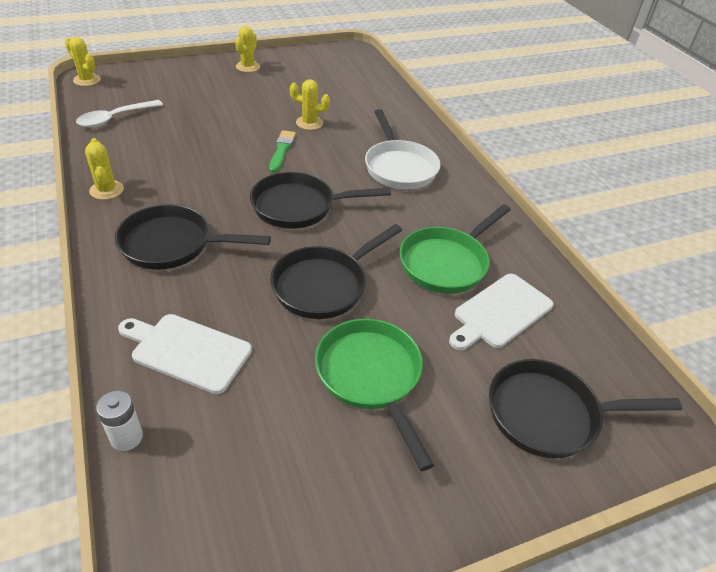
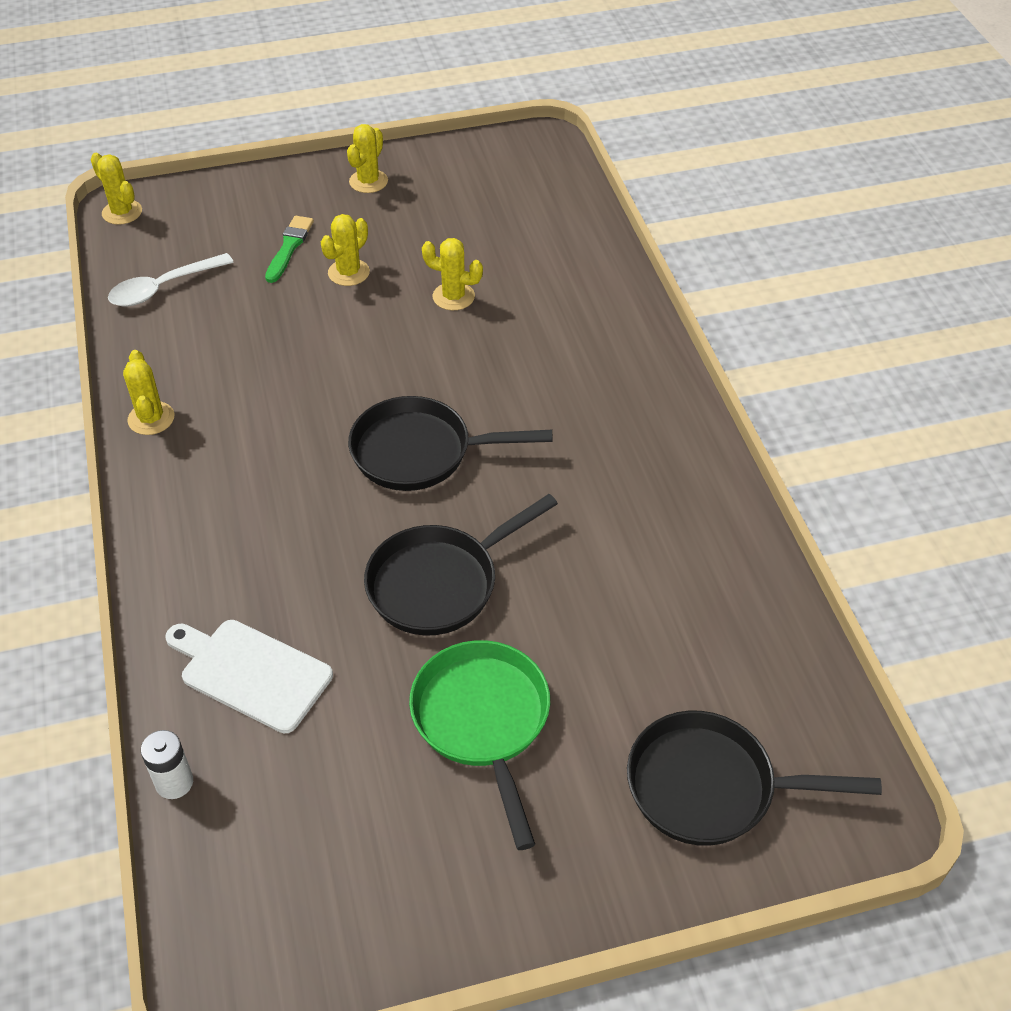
camera: 10 degrees right, 5 degrees up
black pan [115,204,271,270] -> none
green brush [269,130,296,173] -> green brush moved to [265,216,314,283]
white pan [365,109,440,189] -> none
green pan [399,204,511,294] -> none
white cutting board [449,274,553,350] -> none
none -> yellow cactus [321,214,370,286]

